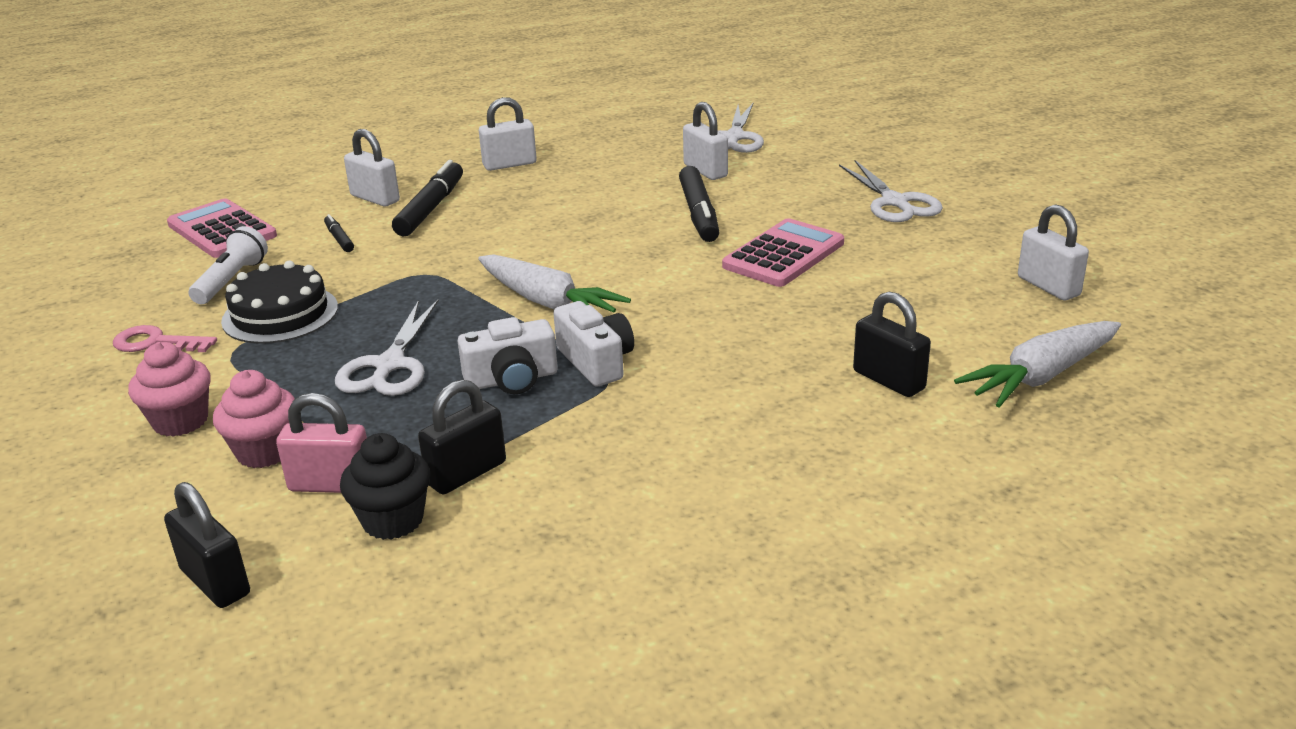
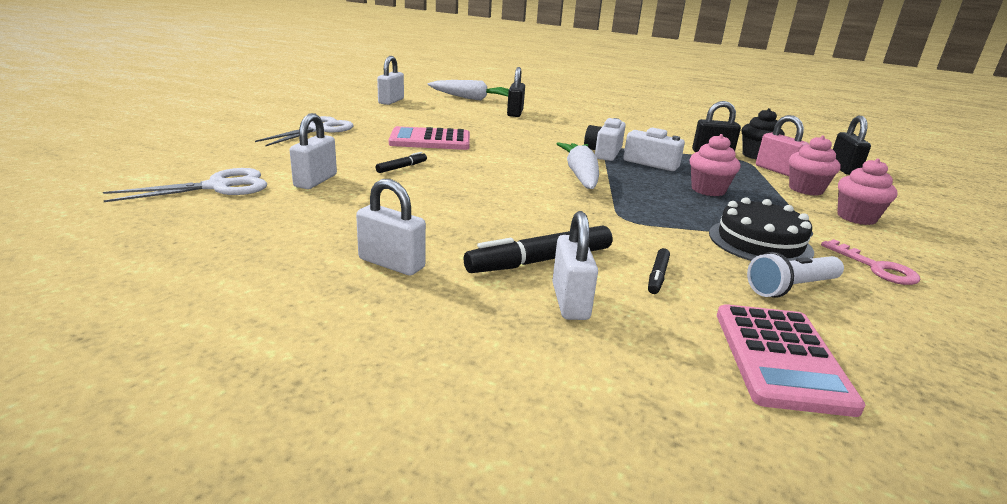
camera: 135 degrees left, 5 degrees down
white scissors [335,299,439,396] -> pink cupcake [689,134,741,196]
black marker [679,166,719,242] -> black marker [376,152,427,173], size x0.51

